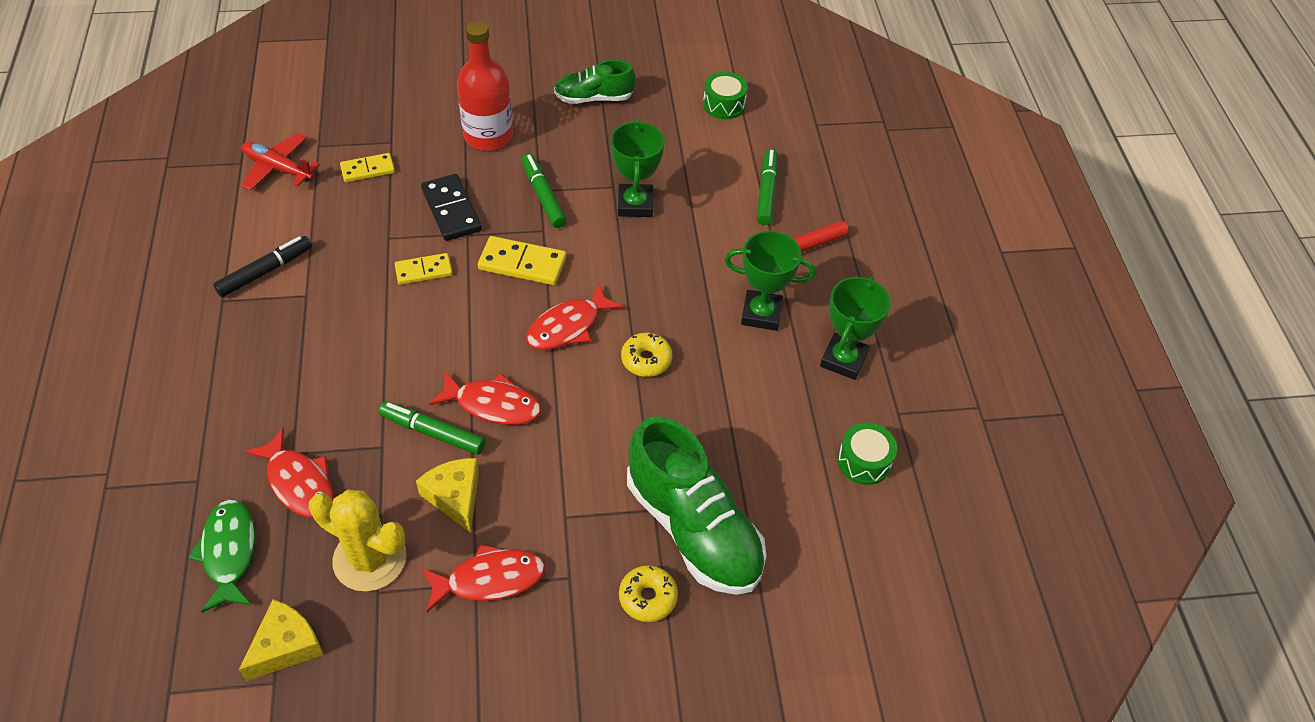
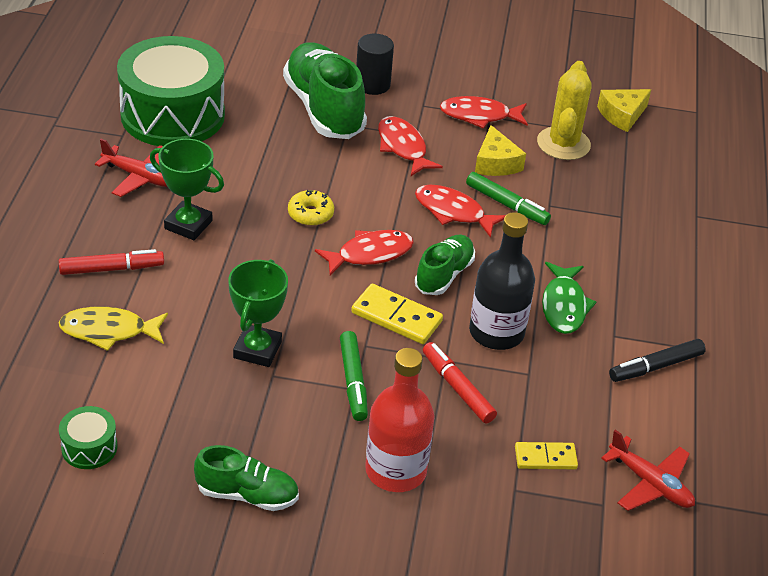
camera: 165 degrees left, 10 degrees down
green fish [188,499,256,613] -> green fish moved to [542,262,596,334]
red fish [244,428,334,518] -> red fish moved to [378,116,443,176]
yellow cactus [309,489,406,592] -> yellow cactus turned 60 degrees clockwise [537,61,592,160]
yellow domino [395,253,452,285] -> black bottle [469,212,535,350]
black domino [421,174,482,241] -> red marker [423,342,497,423]
yellow donut [619,565,678,622] -> black cylinder [356,34,394,95]
green marker [757,149,778,225] -> yellow fish [59,306,168,351]
green trophy [820,276,891,380] -> red plane [95,139,167,197]
green drum [838,422,897,485] -> green drum [117,36,225,146], size x2.40
none -> green shoe [415,235,475,295]

